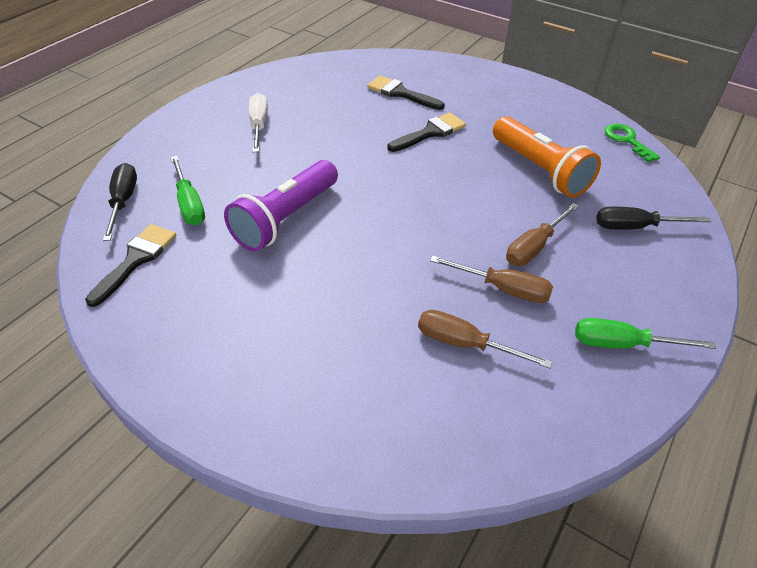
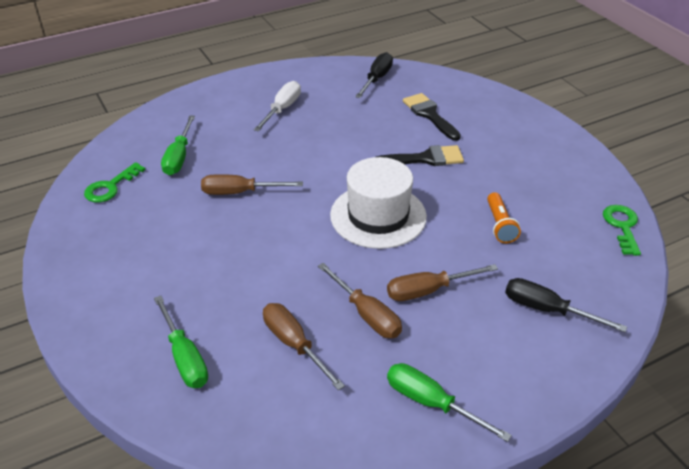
camera: 30 degrees right, 5 degrees down
black brush [85,224,176,307] -> green key [84,162,146,203]
black screwdriver [103,163,137,241] -> black screwdriver moved to [355,52,393,98]
purple flashlight [224,160,338,251] -> brown screwdriver [201,174,303,195]
orange flashlight [493,116,601,198] -> orange flashlight [487,192,521,243], size x0.52
none -> green screwdriver [154,296,208,388]
none -> white hat [330,157,427,249]

